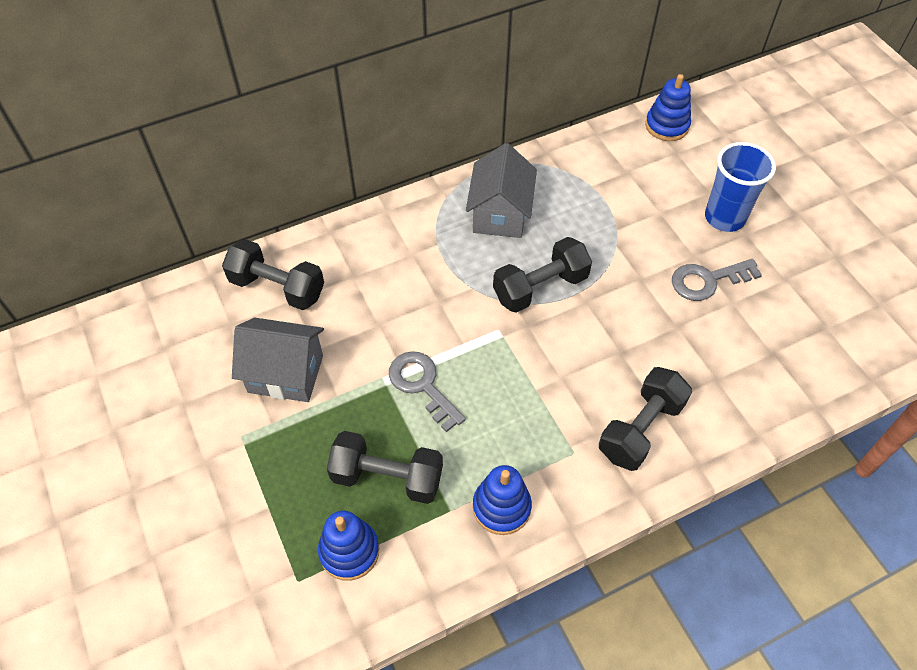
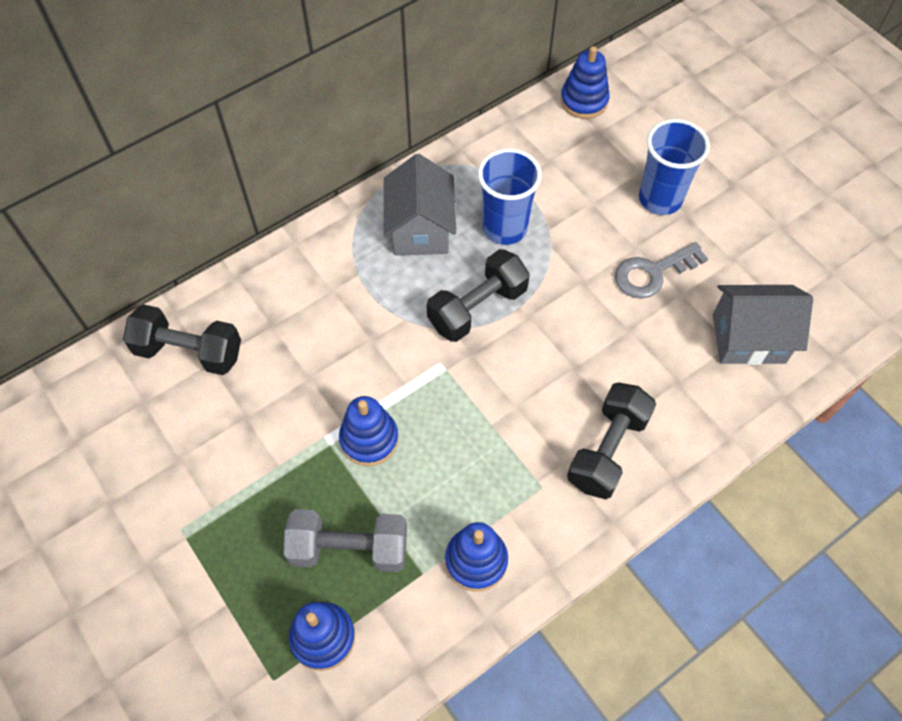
camera: 10 degrees left, 5 degrees up
grey house [232,317,324,402] -> grey house moved to [713,285,813,365]
black dumbbell [327,431,443,504] -> grey dumbbell [284,509,407,572]
grey key [389,351,466,432] -> blue stacking toy [339,396,399,466]
none -> blue cup [478,148,542,245]

